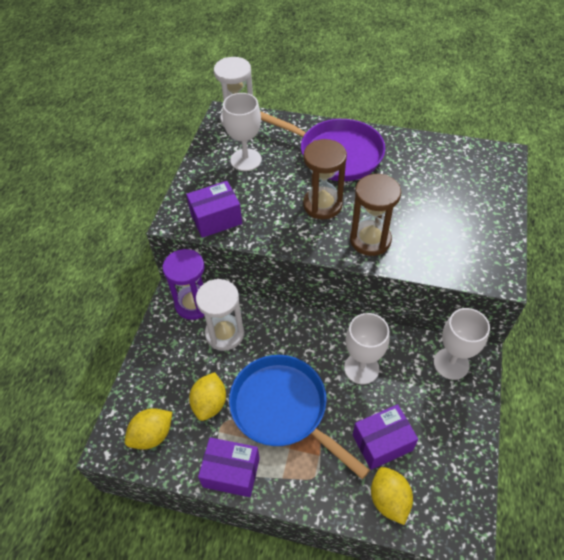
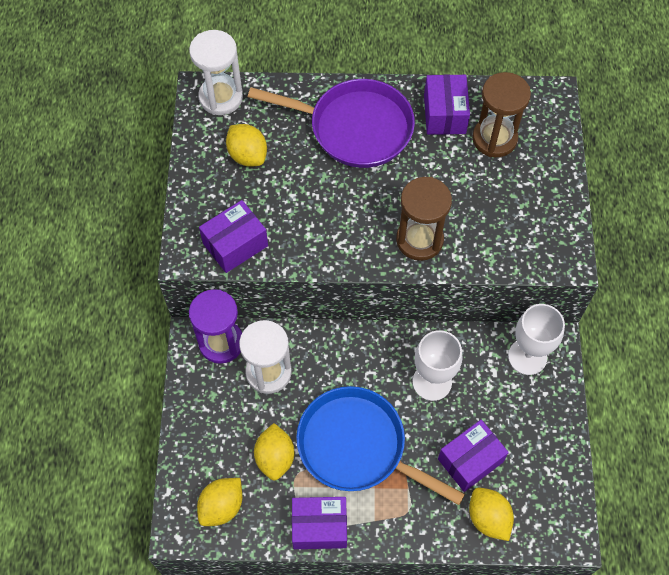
camera: 15 degrees left, 10 degrees up
white goblet [222,93,262,171] -> yellow lemon [226,124,267,167]
brown hourglass [303,139,347,219] -> brown hourglass moved to [472,72,531,157]
none -> purple box [424,74,470,135]

